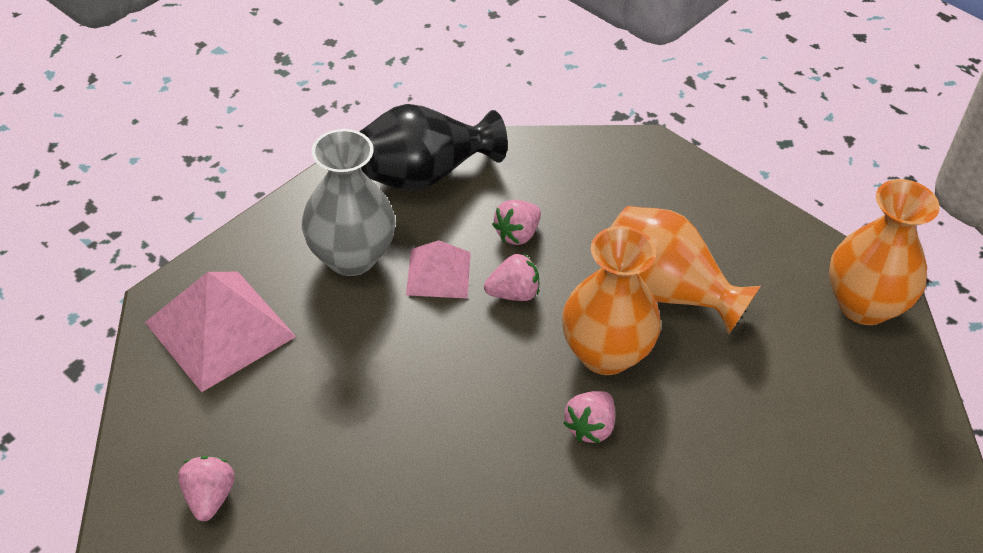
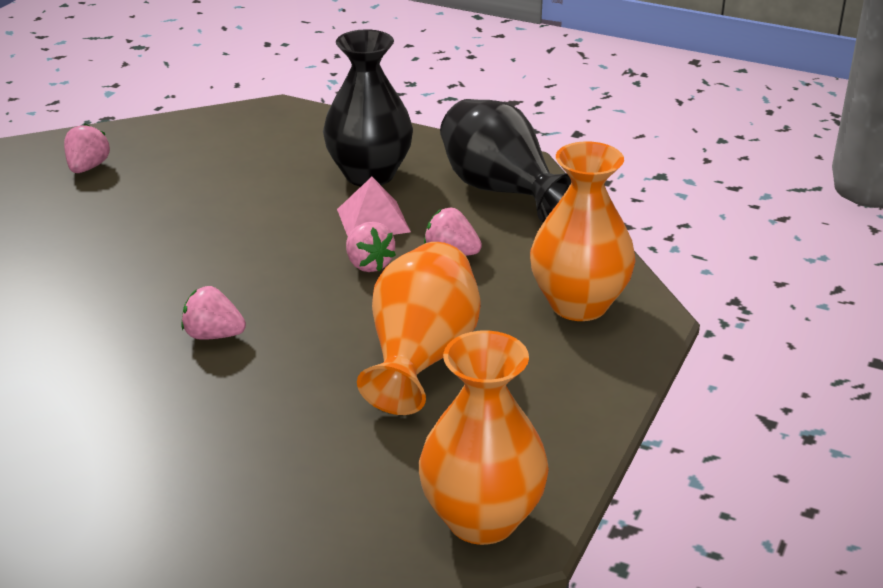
camera: 75 degrees right, 15 degrees down
pink pyramid [145,272,296,392] -> none
pink strawberry [178,456,235,521] -> pink strawberry turned 60 degrees counterclockwise [64,123,110,173]
grey vase [302,129,395,276] -> black vase [323,29,413,186]
orange vase [562,226,661,375] -> orange vase moved to [530,141,636,321]

